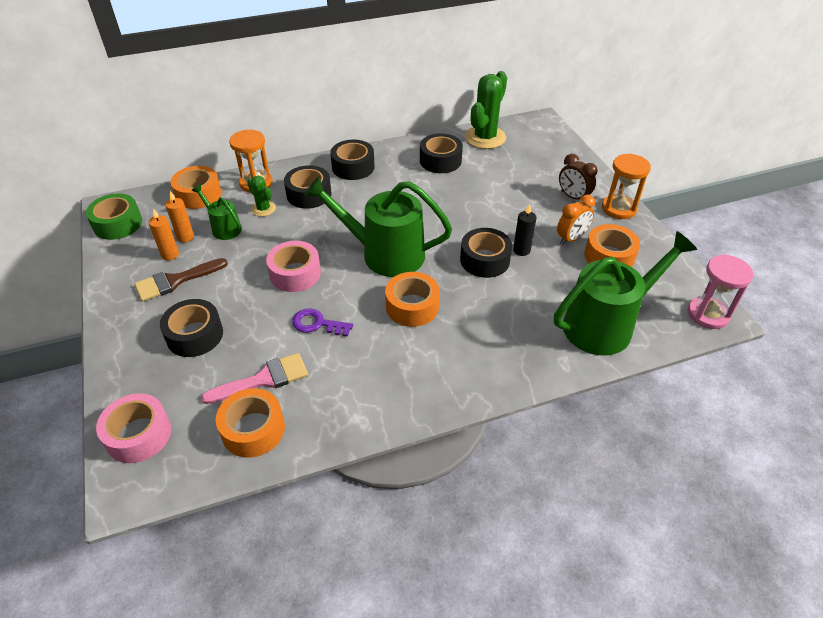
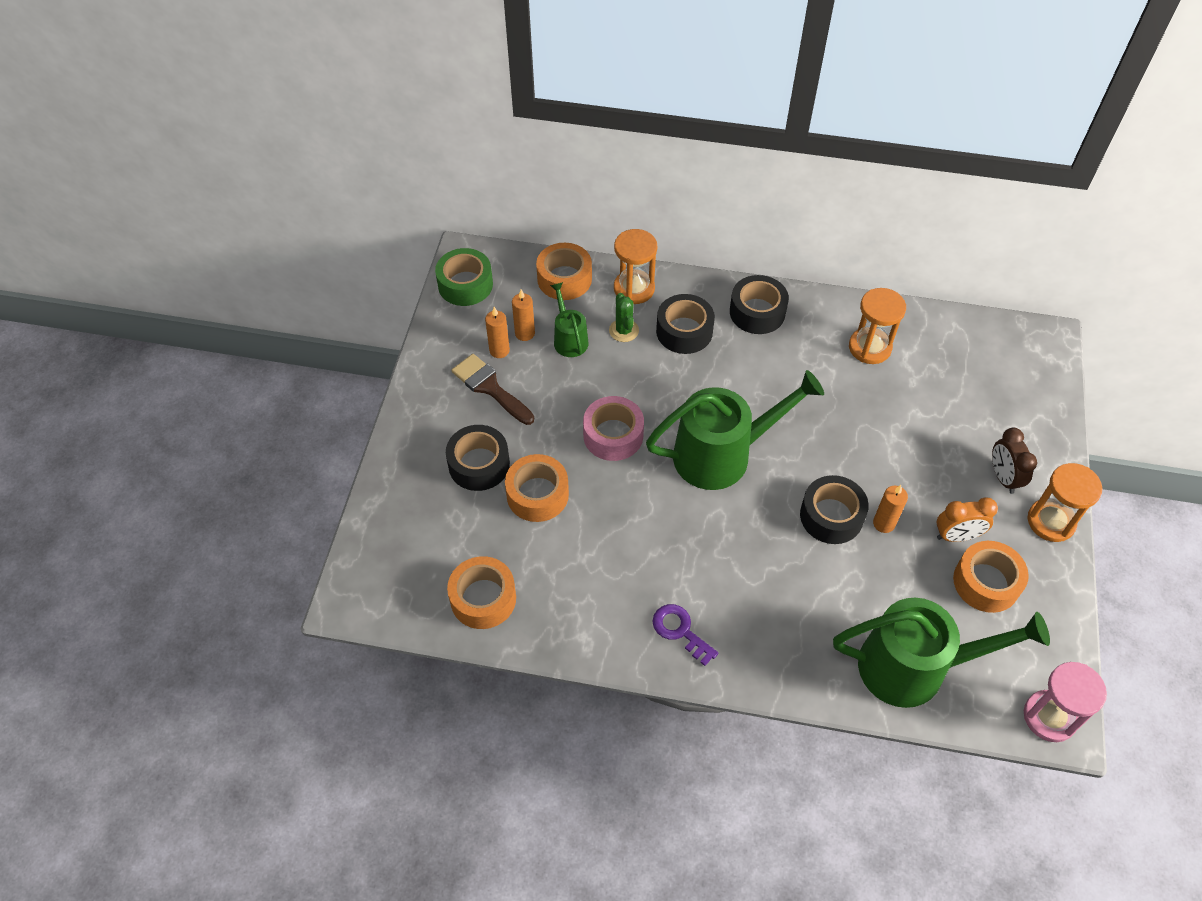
camera: 30 degrees right, 10 degrees up
pink tape [96,393,171,463] -> none
brown brush [135,258,228,301] -> brown brush turned 45 degrees clockwise [452,354,534,425]
pink brush [201,353,308,404] -> none
purple key [292,308,353,337] -> purple key moved to [652,604,718,666]
green watering can [304,176,452,277] -> green watering can turned 120 degrees clockwise [646,370,824,490]
orange tape [385,272,440,327] -> orange tape moved to [505,454,569,522]
black tape [420,133,463,173] -> orange hourglass [849,288,906,364]
green cactus [465,71,507,149] -> none
black candle [513,204,536,256] -> orange candle [873,485,908,533]

